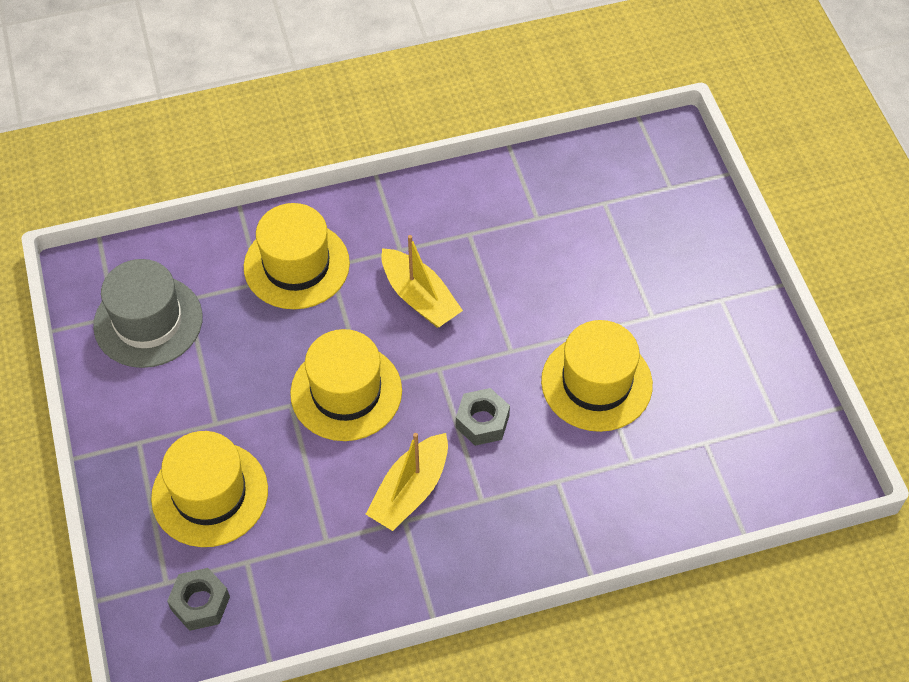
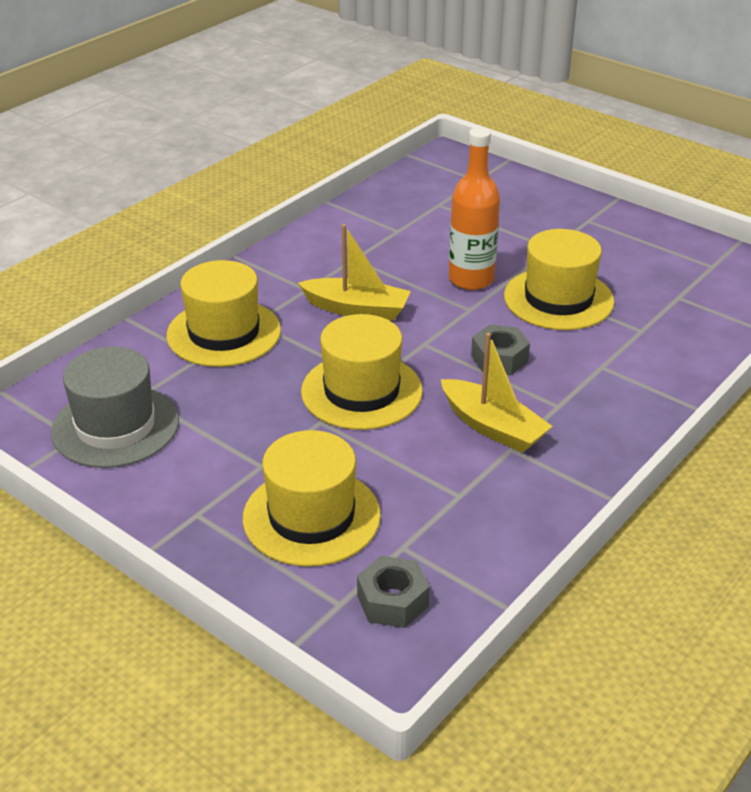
camera: 35 degrees left, 20 degrees down
yellow boat [366,433,448,531] -> yellow boat turned 45 degrees counterclockwise [441,333,553,453]
none -> orange bottle [449,127,500,290]

